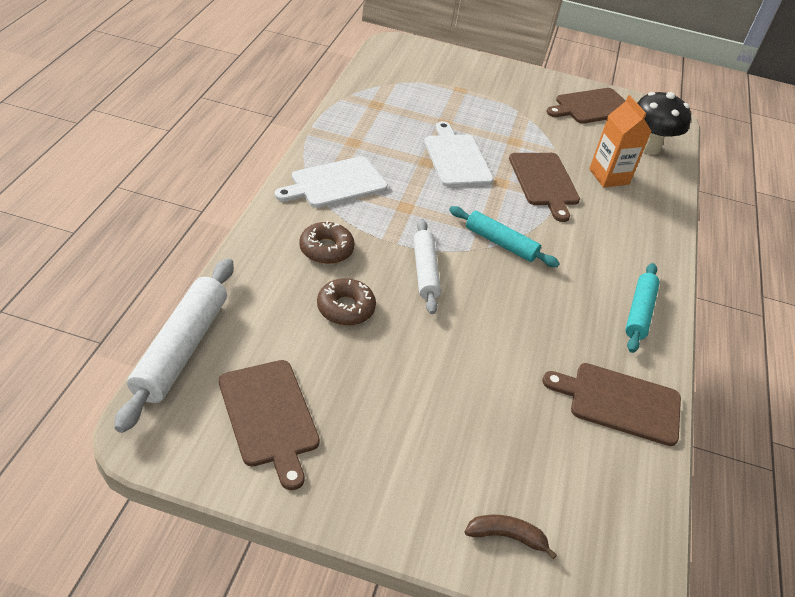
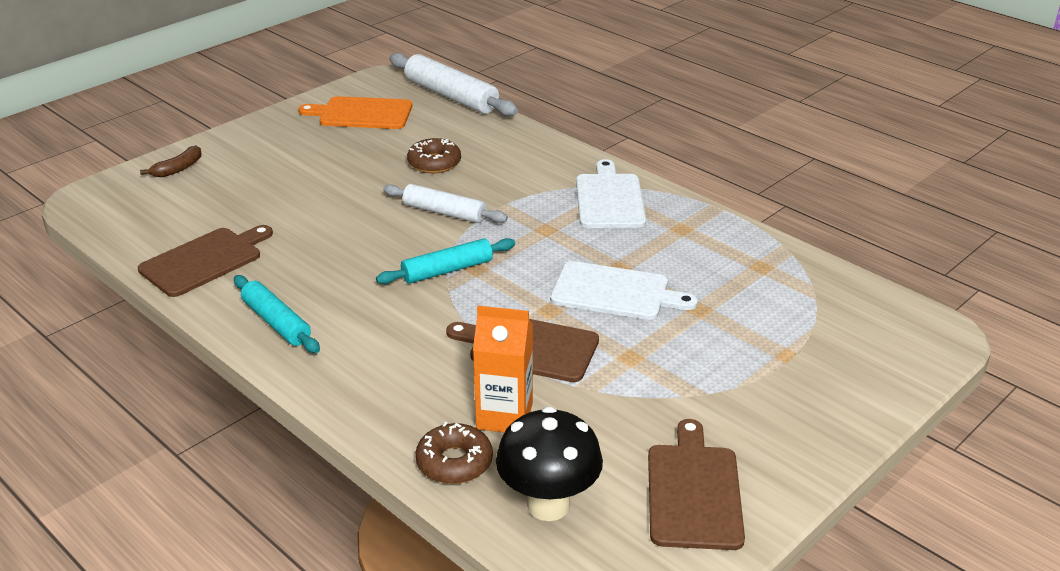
camera: 125 degrees right, 10 degrees down
brown cutting board [219,360,320,490] -> orange cutting board [298,96,412,129]
brown donut [299,221,355,264] -> brown donut moved to [415,422,493,484]

